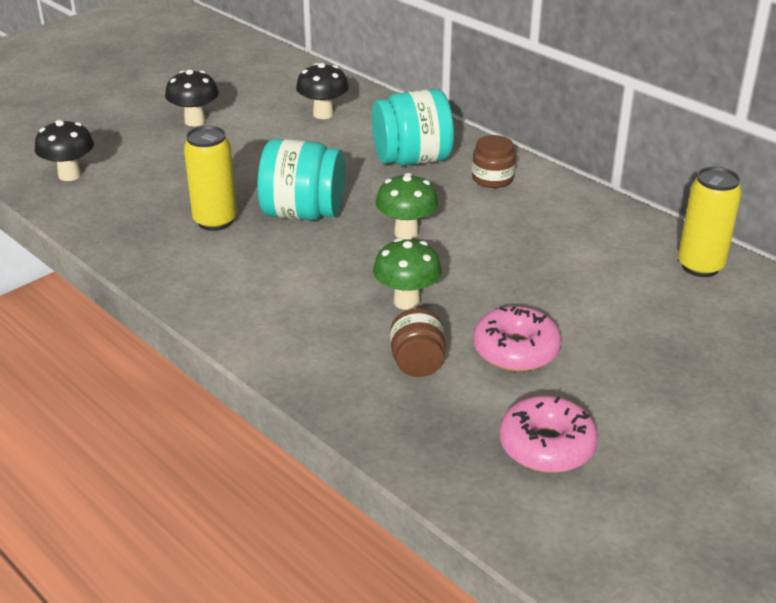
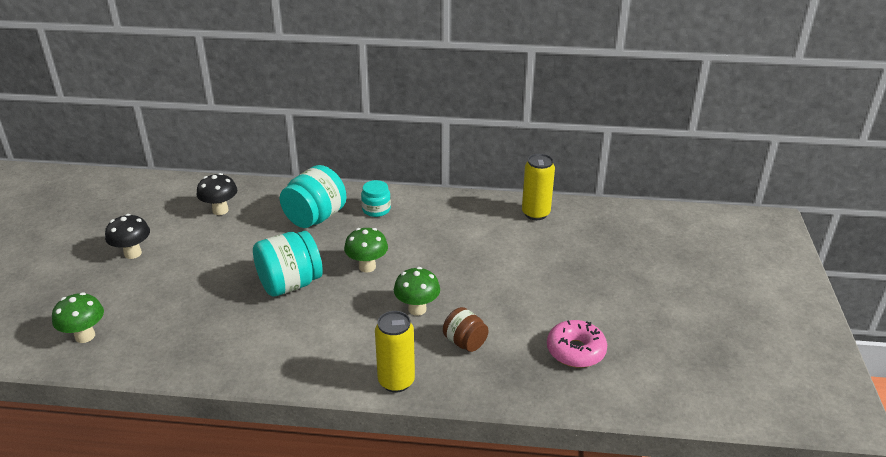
camera: 40 degrees left, 0 degrees up
black mushroom [35,120,94,181] -> green mushroom [52,292,104,343]
yellow can [184,126,237,231] -> yellow can moved to [375,311,415,393]
brown jar [472,135,516,188] -> turquoise jar [361,180,391,217]
pink donut [473,306,562,372] -> none

